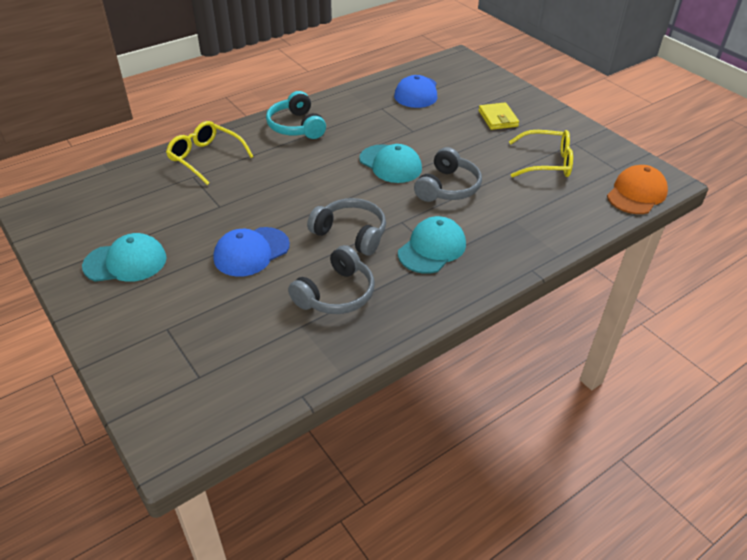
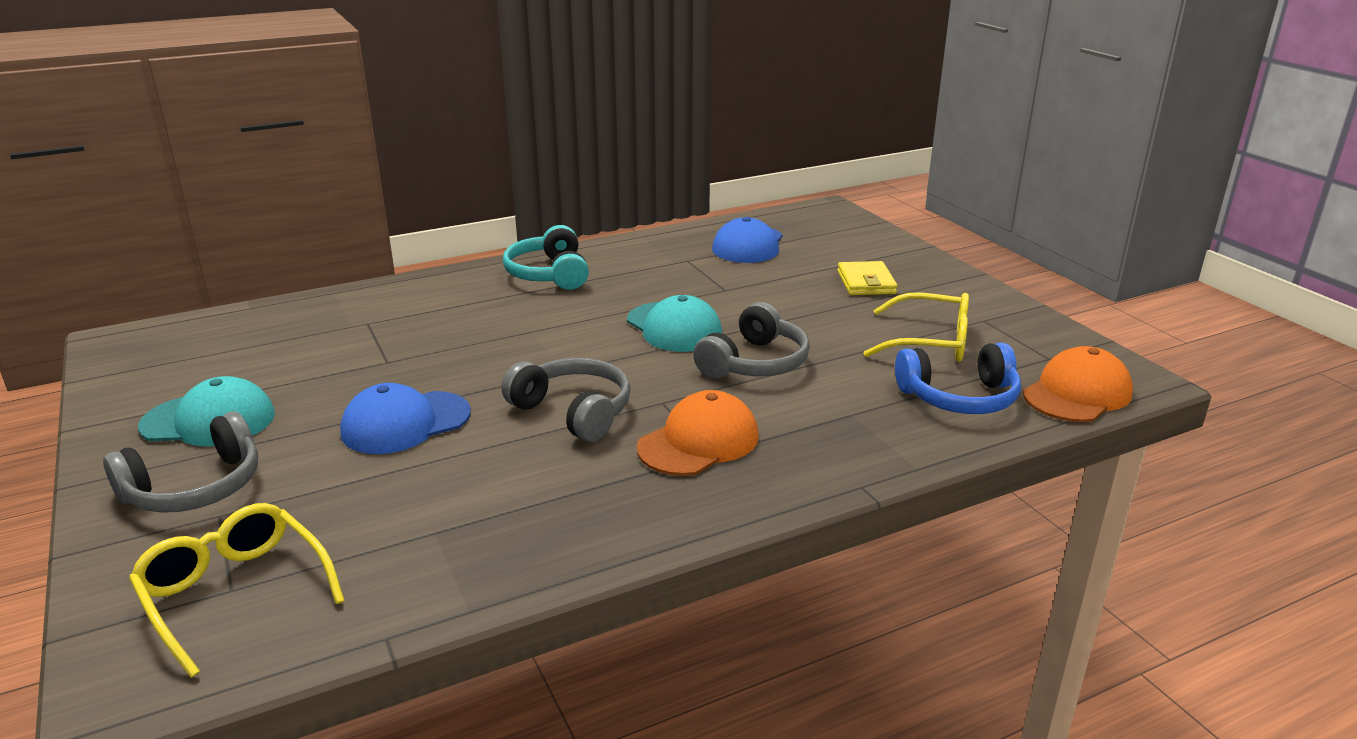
camera: 10 degrees right, 15 degrees down
yellow glasses [166,121,254,185] -> yellow glasses moved to [129,503,345,678]
grey headphones [288,245,375,314] -> grey headphones moved to [103,411,258,513]
turquoise cap [398,216,466,274] -> orange cap [637,390,759,476]
none -> blue headphones [895,343,1021,414]

